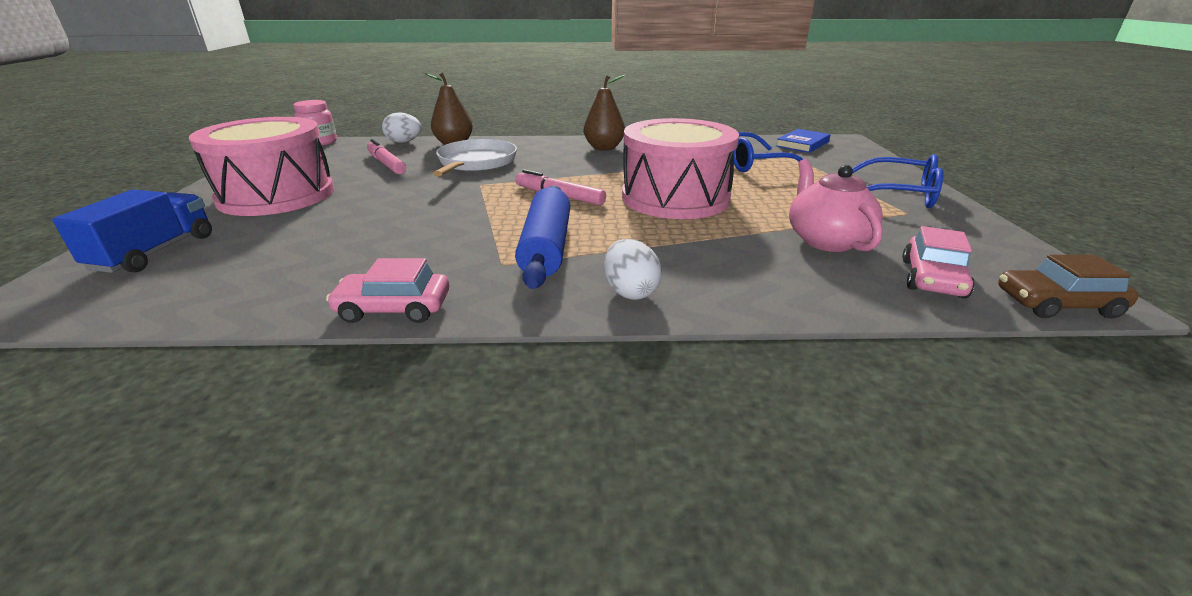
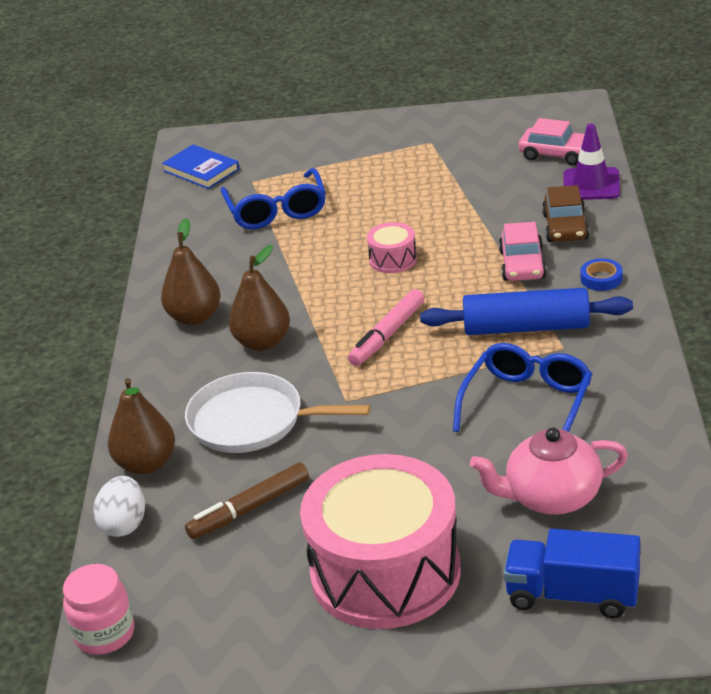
camera: 85 degrees left, 5 degrees up
pink car [326,258,449,323] -> pink car moved to [499,222,547,281]
pink marker [367,139,406,174] -> brown marker [185,463,309,539]
white egg [604,239,662,300] -> blue tape [580,258,622,291]
pink drum [622,118,739,219] -> pink drum [367,222,417,273], size x0.41
pink teapot [789,159,883,252] -> pink teapot moved to [470,428,628,515]
blue glasses [852,154,944,208] -> blue glasses moved to [453,343,592,432]
brown car [998,255,1139,319] -> brown car moved to [542,185,589,242]
none -> brown pear [229,245,290,351]
none -> purple traffic cone [563,124,620,200]

